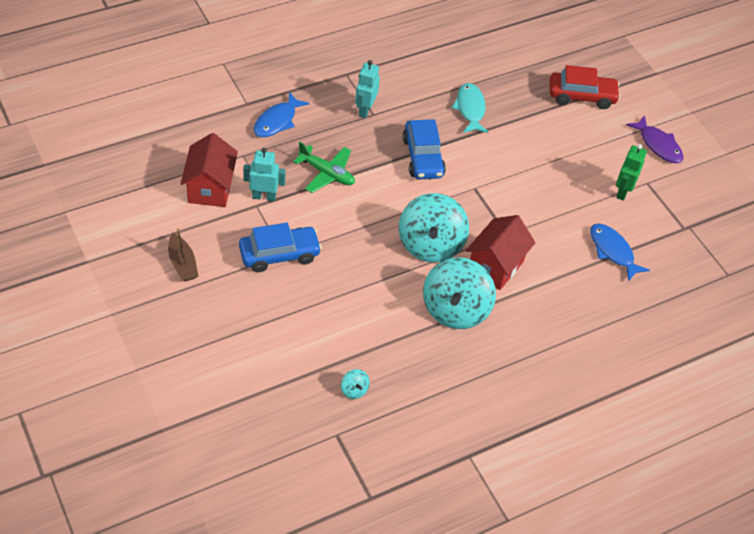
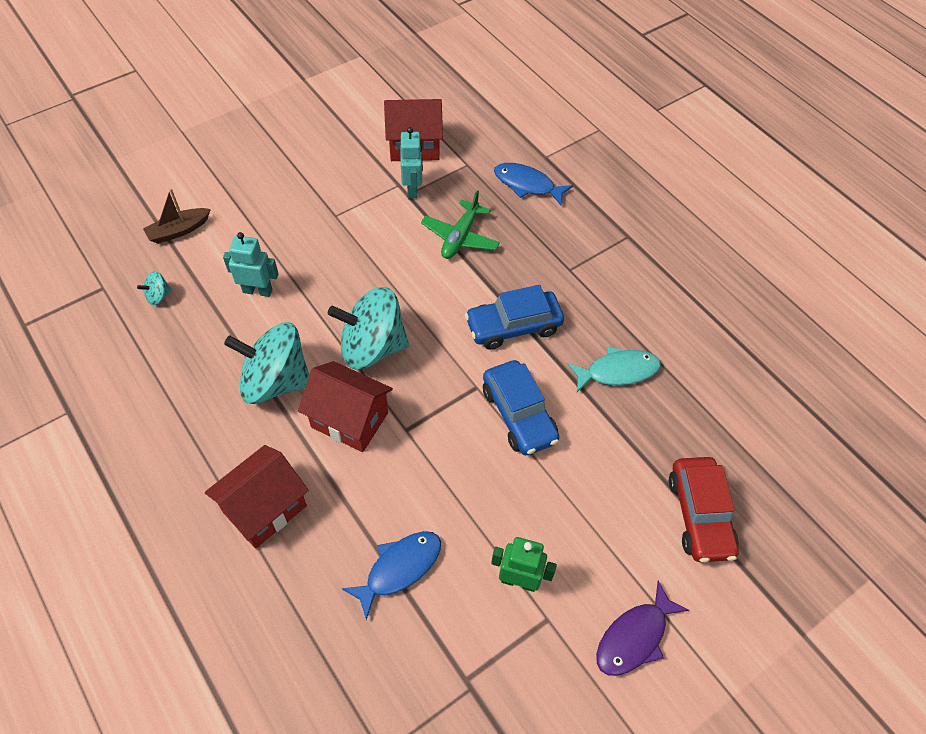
camera: 85 degrees right, 5 degrees up
brown boat [168,227,198,282] -> brown boat moved to [143,188,211,244]
blue car [239,223,322,272] -> blue car moved to [483,360,559,455]
turquoise robot [355,60,380,118] -> turquoise robot moved to [223,232,279,297]
none -> red house [205,445,309,549]

